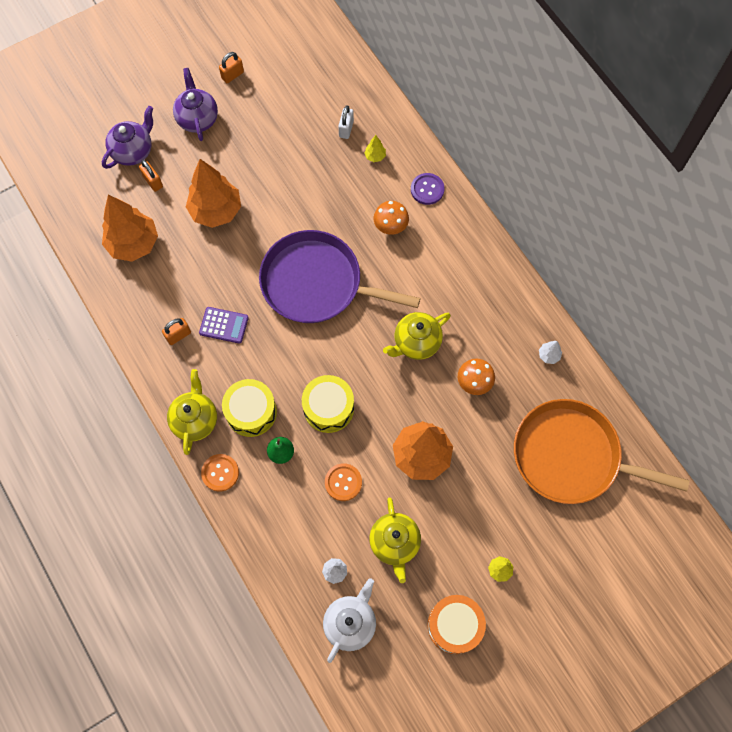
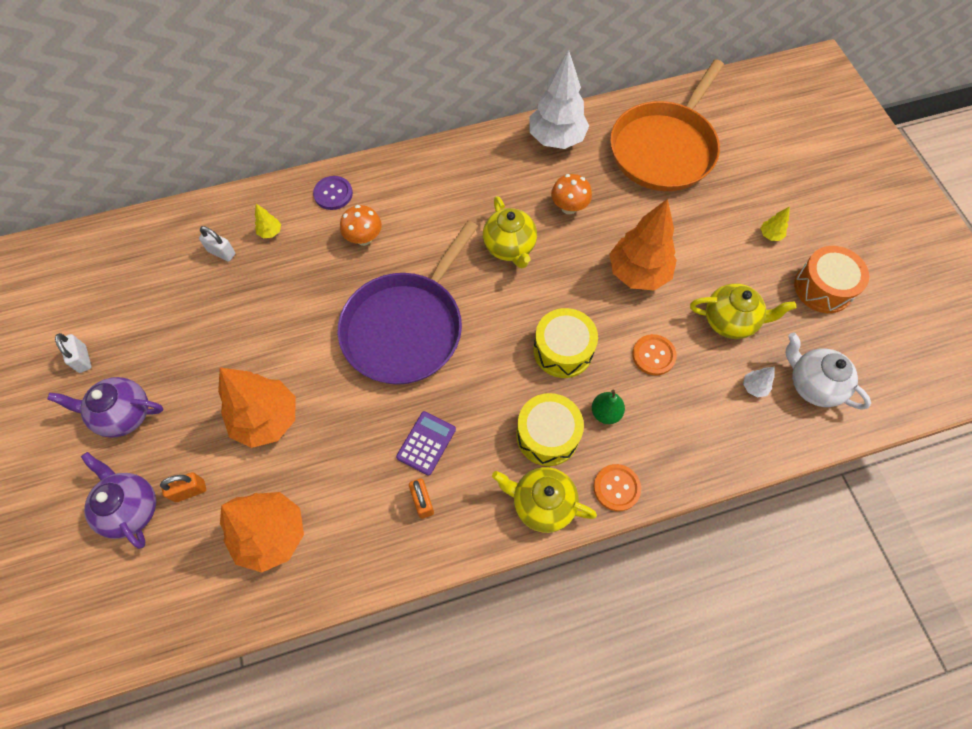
camera: 75 degrees left, 5 degrees down
orange padlock [219,52,244,83] -> white padlock [55,333,92,373]
white tree [539,341,562,364] -> white tree [529,50,589,149], size x2.46

